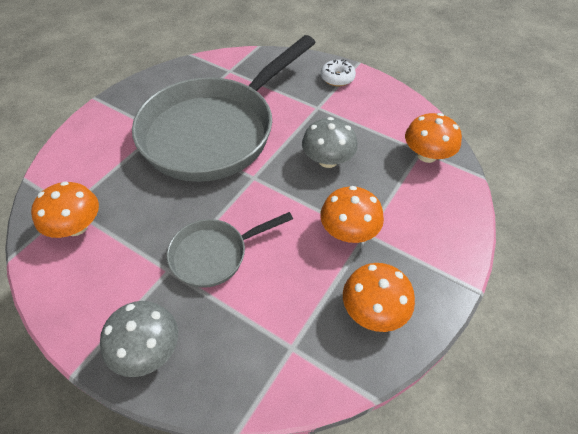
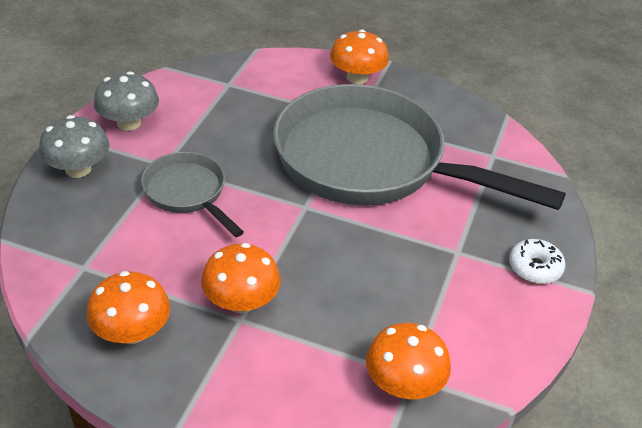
camera: 75 degrees right, 10 degrees down
orange mushroom [31,181,99,238] -> orange mushroom moved to [330,29,389,84]
grey mushroom [302,117,358,168] -> grey mushroom moved to [93,71,159,131]

